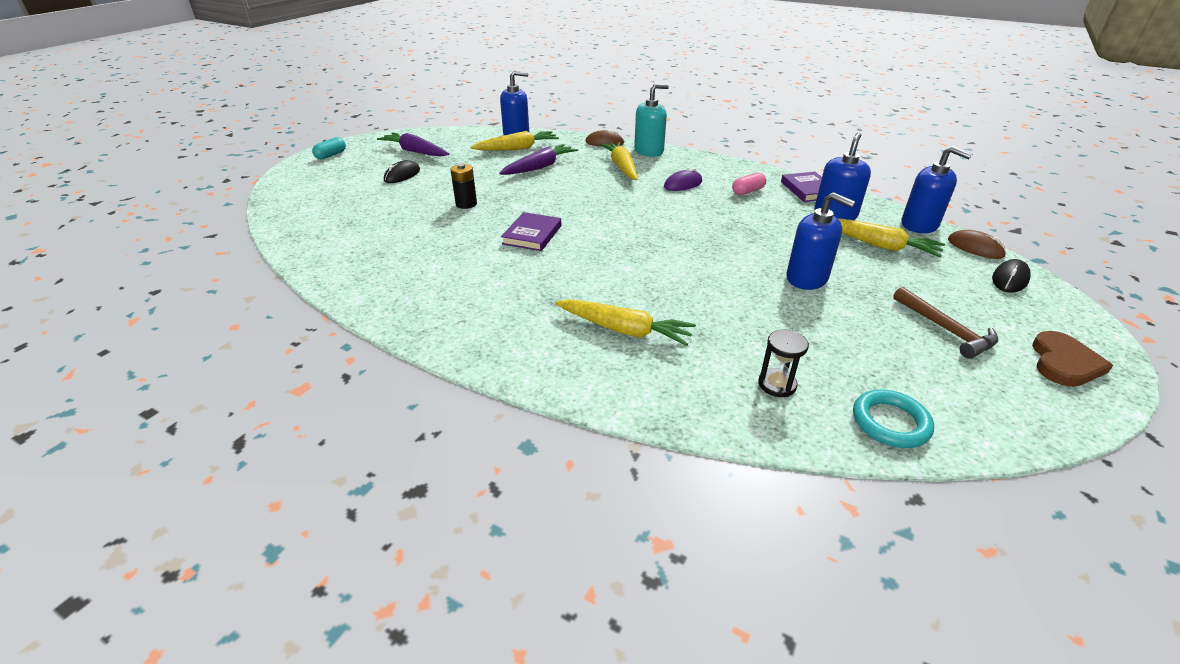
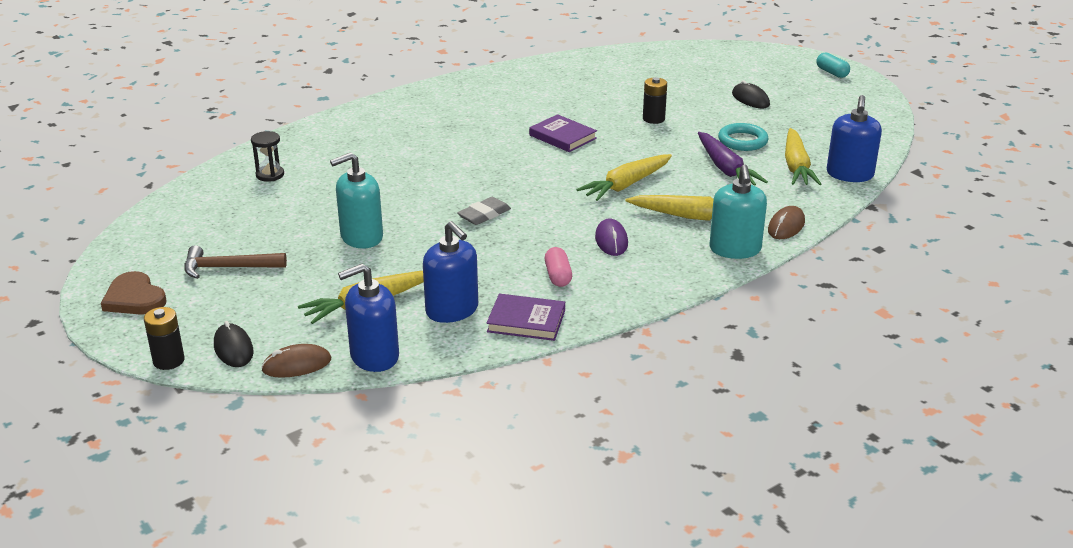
camera: 115 degrees right, 5 degrees down
purple carrot [377,132,449,157] -> none
yellow carrot [555,299,696,346] -> yellow carrot moved to [576,154,672,201]
blue soap dispenser [786,192,855,290] -> turquoise soap dispenser [330,152,383,249]
turquoise ring [853,390,934,448] -> turquoise ring moved to [718,123,769,151]
none -> black battery [144,307,185,370]
none -> grey eraser [457,197,511,225]

